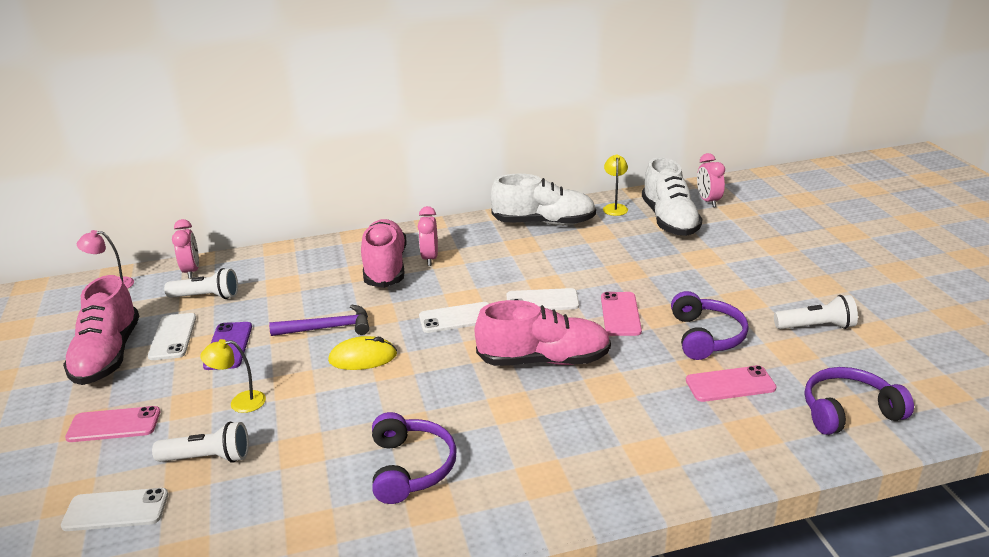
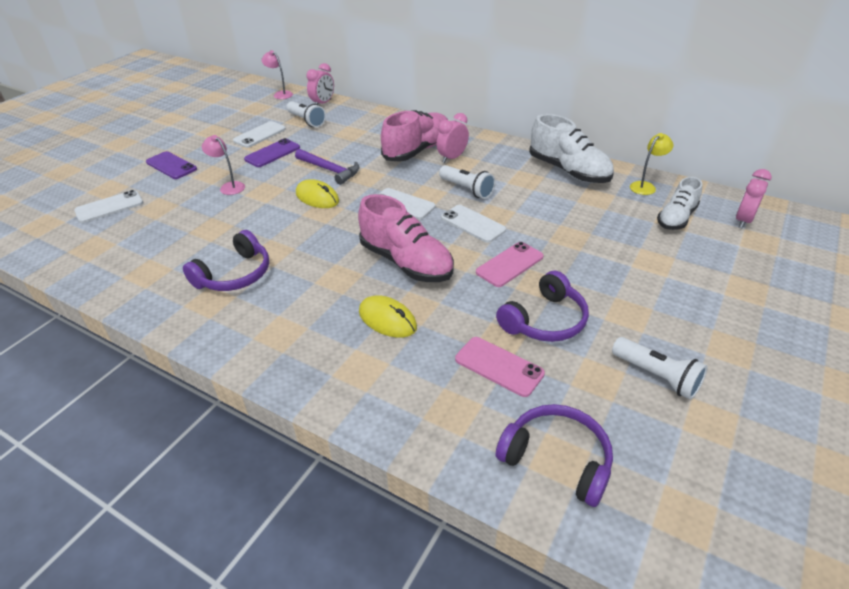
camera: 45 degrees right, 10 degrees up
white phone [61,488,168,531] -> white phone turned 75 degrees counterclockwise [74,190,143,223]
pink shoe [63,275,139,385] -> none
pink phone [65,406,160,442] -> purple phone [146,151,197,179]
white flashlight [152,422,249,463] -> white flashlight moved to [439,165,496,199]
yellow lamp [200,339,266,413] -> pink lamp [202,135,245,195]
white shoe [642,157,702,236] -> white shoe [657,177,702,230], size x0.63
none -> yellow mouse [359,295,417,338]

